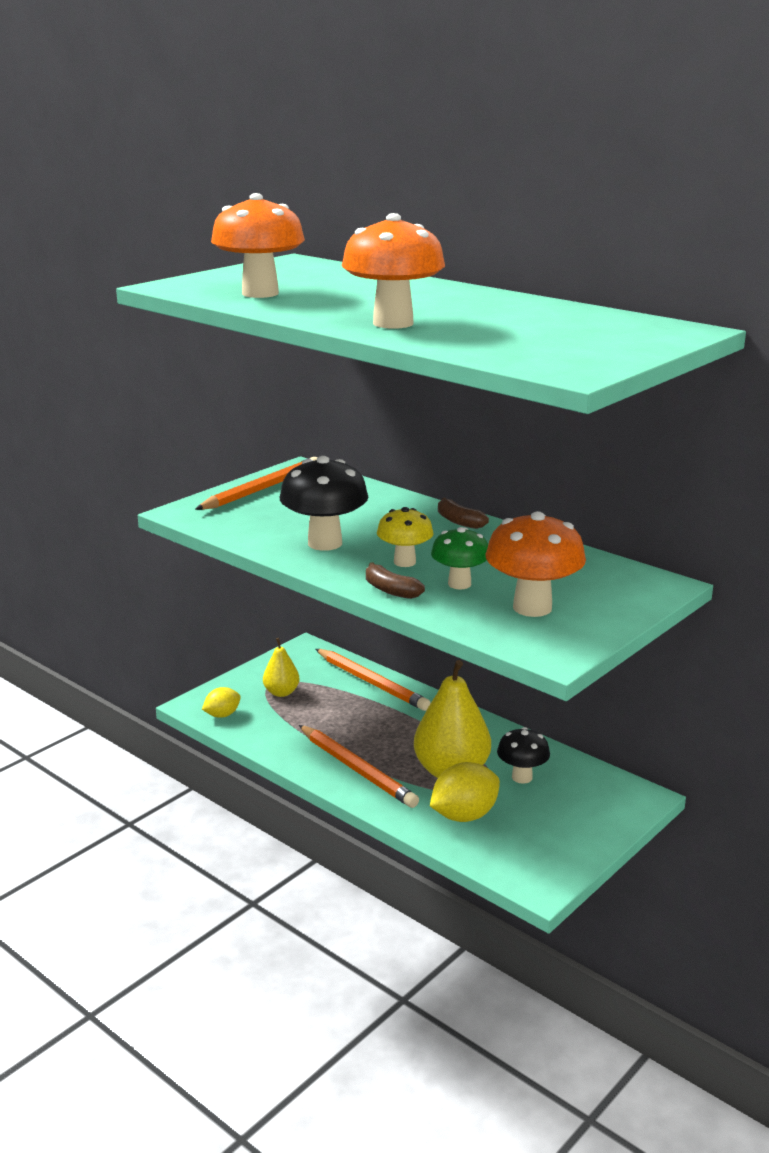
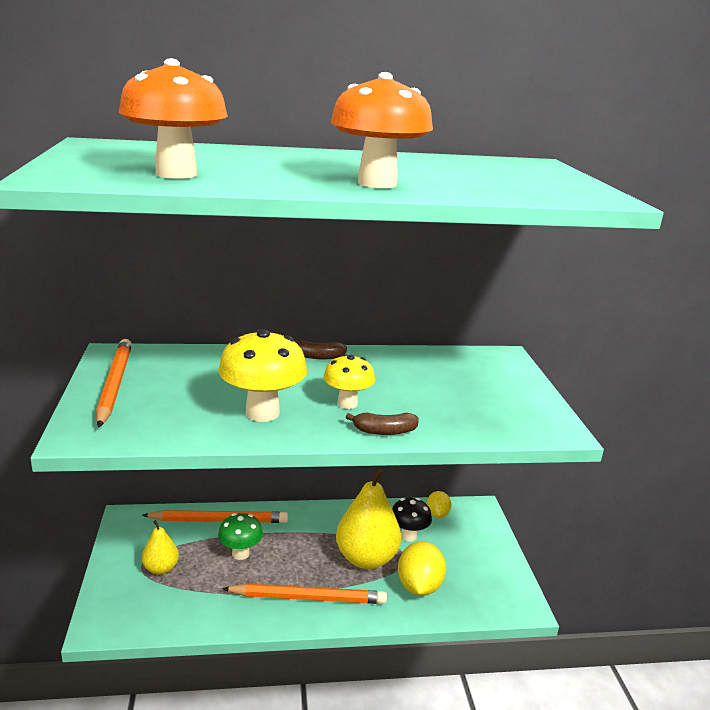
camera: 50 degrees left, 0 degrees up
yellow lemon [202,687,241,718] -> yellow lemon moved to [427,491,452,518]
black mushroom [280,456,368,551] -> yellow mushroom [218,329,307,422]
green mushroom [431,527,488,589] -> green mushroom moved to [218,513,263,560]
orange mushroom [485,511,586,617] -> none

